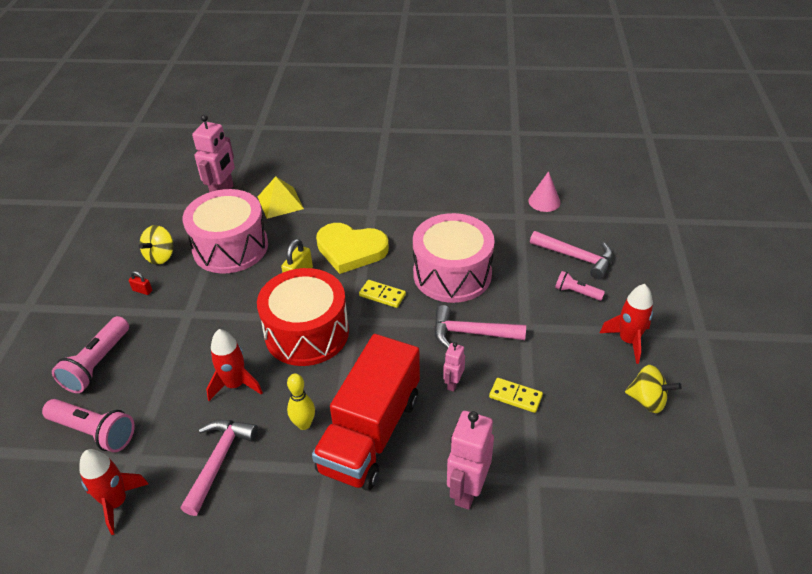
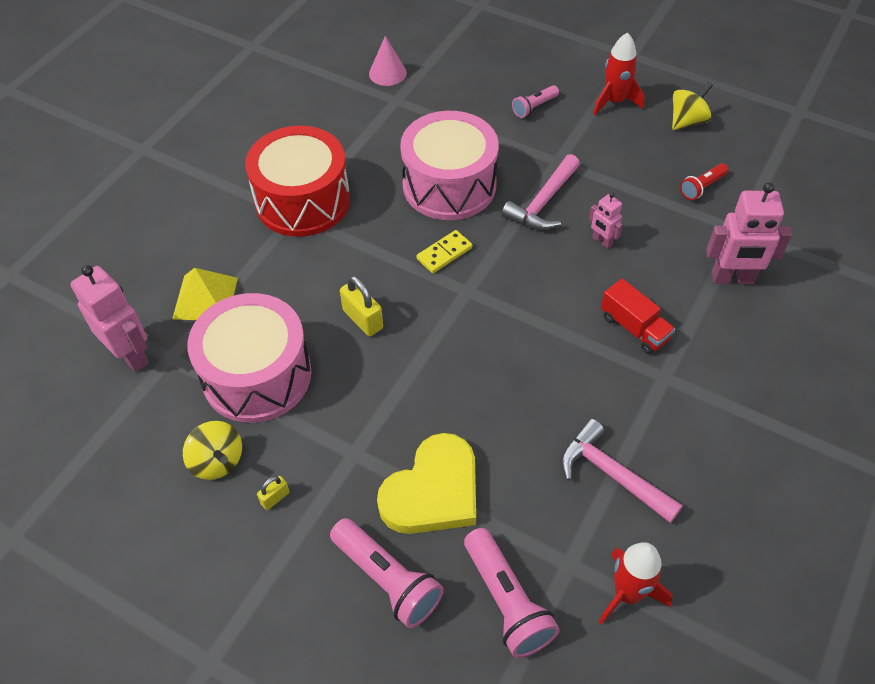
camera: 65 degrees left, 10 degrees up
pink flashlight [42,399,135,452] -> pink flashlight turned 105 degrees clockwise [464,528,560,658]
red padlock [129,271,152,295] -> yellow padlock [257,476,290,510]
red rocket [206,329,263,401] -> none
red drum [257,268,349,366] -> red drum moved to [245,125,350,237]
yellow bowling pin [287,373,315,430] -> none
red truck [312,334,420,491] -> red truck [601,279,675,354], size x0.47
yellow heart [316,223,389,274] -> yellow heart moved to [377,433,476,534]
pink robot [447,411,494,510] -> pink robot turned 45 degrees counterclockwise [706,183,792,284]
yellow domino [489,378,543,413] -> none
pink hammer [530,231,613,279] -> none
none -> red flashlight [680,163,728,200]

